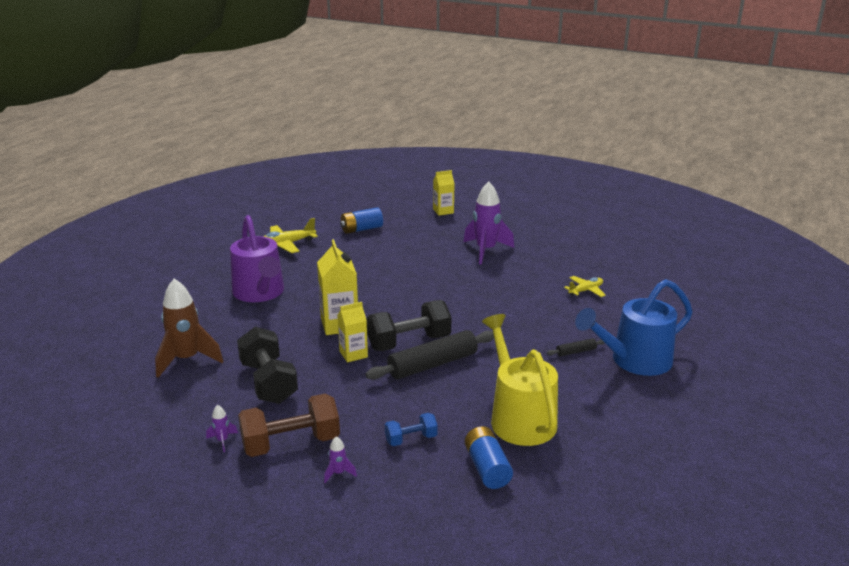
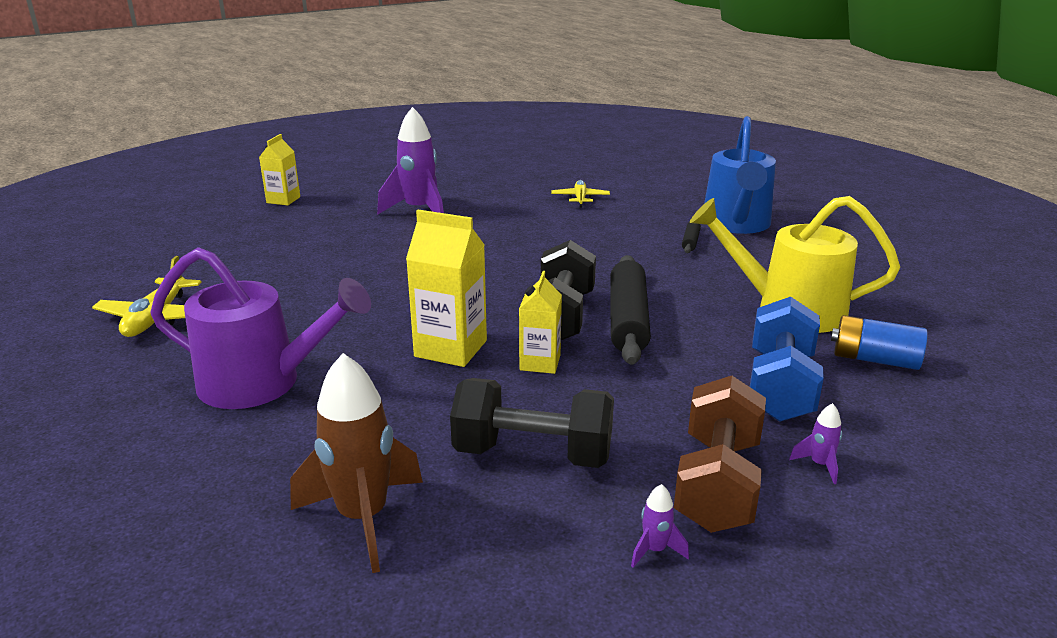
camera: 55 degrees left, 0 degrees up
blue battery [340,207,383,234] -> none
blue dumbbell [385,413,438,446] -> blue dumbbell [750,297,824,422], size x1.88

